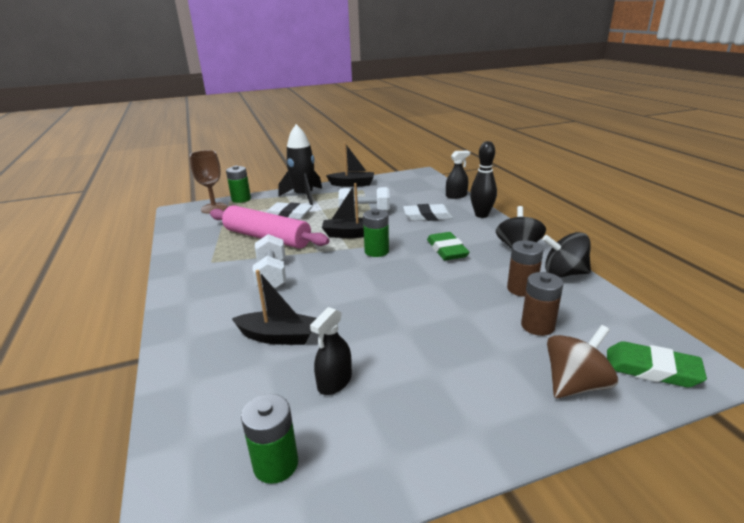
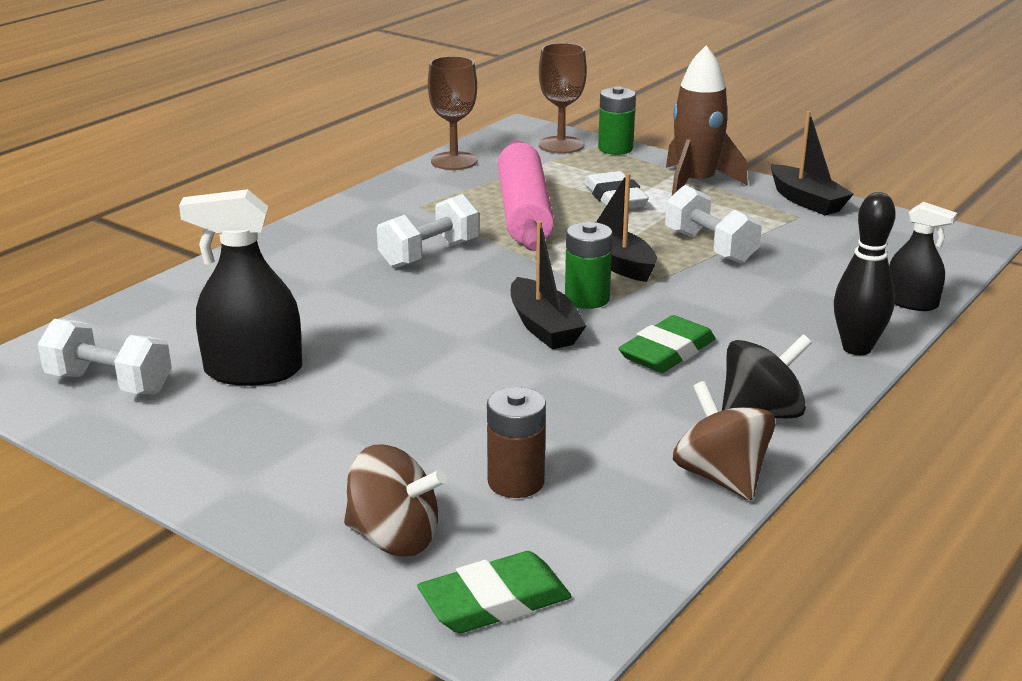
camera: 55 degrees right, 0 degrees up
black boat [232,270,317,345] -> black boat moved to [511,220,586,349]
green battery [241,394,298,484] -> white dumbbell [38,319,172,394]
black rocket [279,124,322,205] -> brown rocket [666,46,748,195]
black spray bottle [310,307,352,395] -> black spray bottle [179,189,302,386], size x1.66
white eraser [403,204,453,221] -> none
brown battery [507,240,543,297] -> none
black spinning top [542,232,591,277] -> brown spinning top [673,381,775,501]
green eraser [607,341,707,387] -> green eraser turned 75 degrees clockwise [417,551,572,633]
none -> brown goblet [428,56,477,170]

